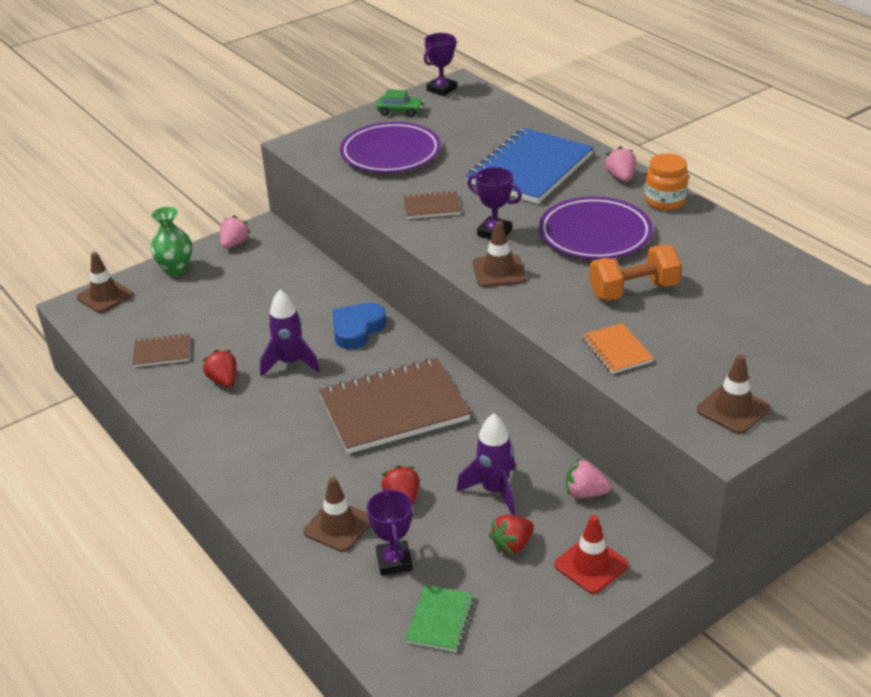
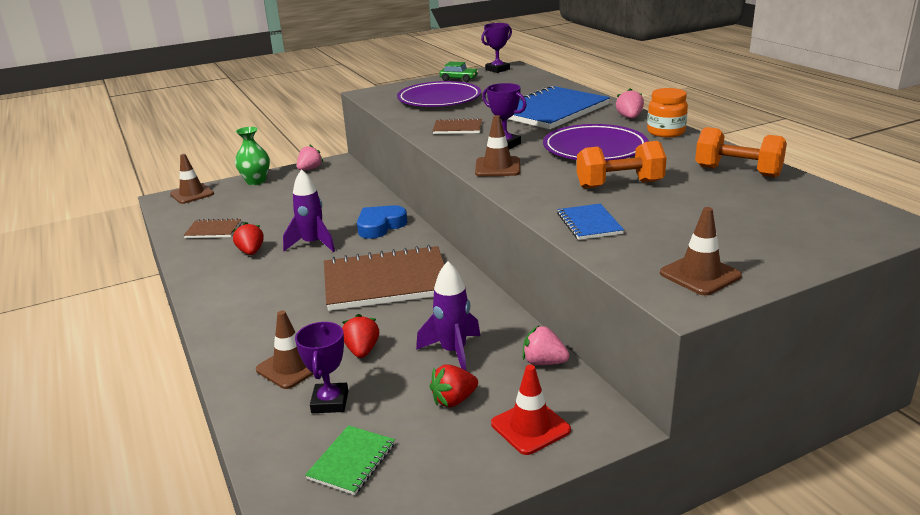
camera: 10 degrees right, 10 degrees down
orange notebook [582,323,654,374] -> blue notebook [557,204,624,240]
none -> orange dumbbell [695,127,787,177]

